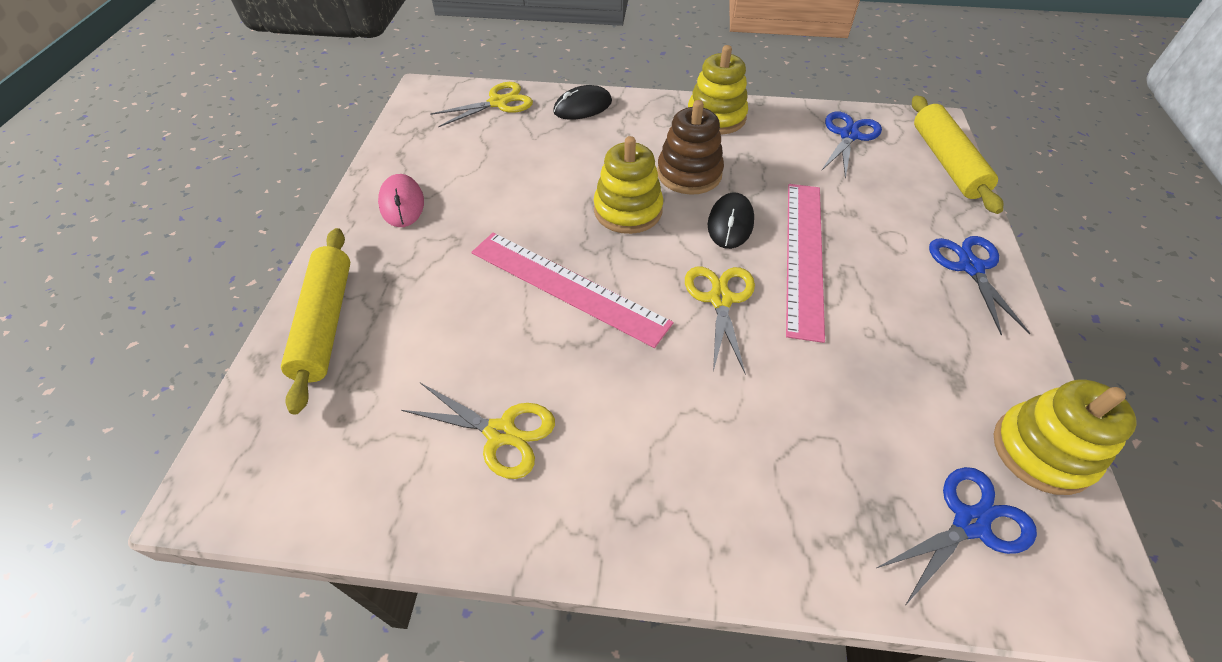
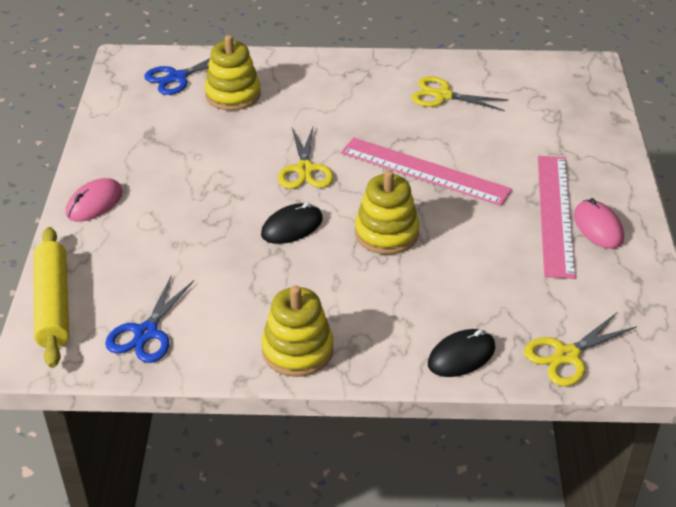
camera: 175 degrees right, 10 degrees down
yellow rolling pin [281,228,350,414] -> none
brown stacking toy [657,100,724,195] -> none
black mouse [708,193,754,249] -> black mouse turned 45 degrees clockwise [261,202,323,244]
pink ruler [786,184,825,343] -> pink ruler moved to [538,156,576,279]
blue scissors [929,236,1030,335] -> pink mouse [66,178,123,222]
yellow stacking toy [994,380,1137,495] -> yellow stacking toy moved to [205,35,261,111]

